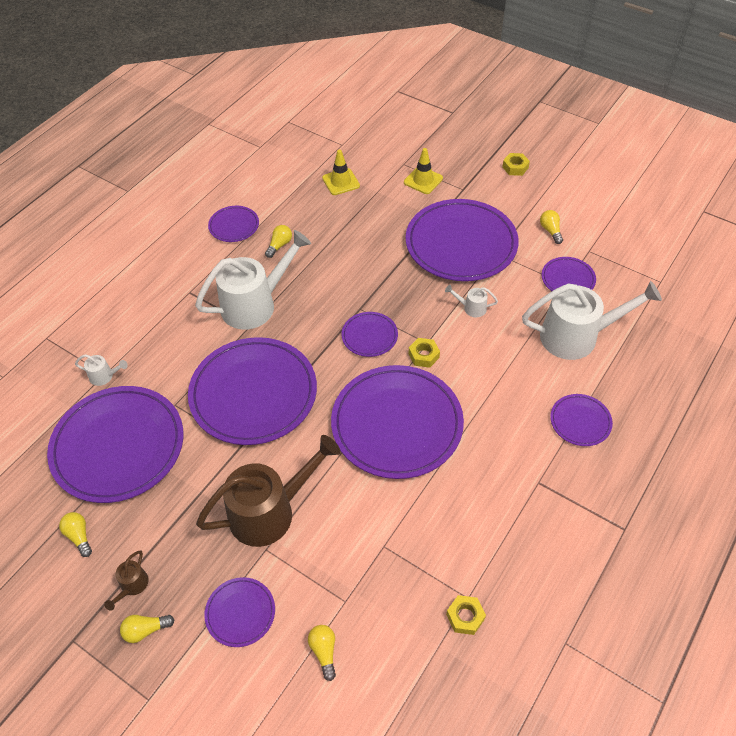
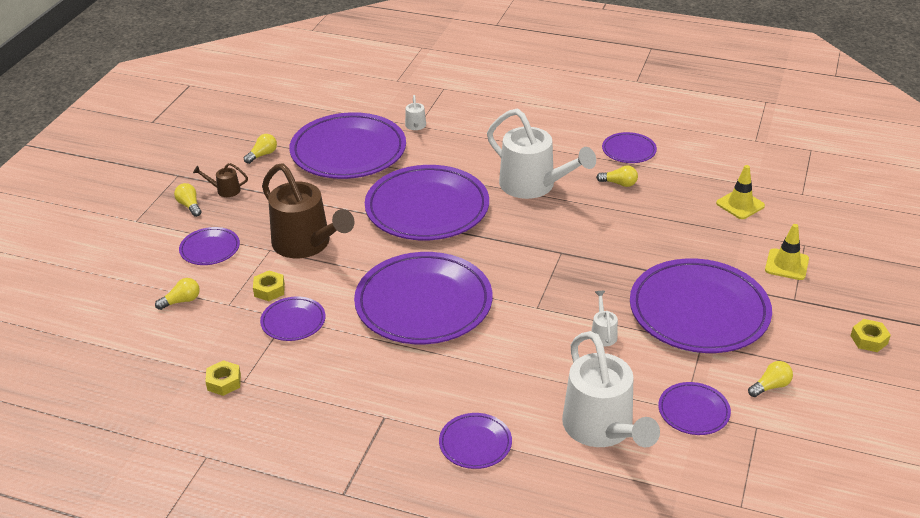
camera: 75 degrees right, 15 degrees down
purple plate [341,312,398,357] -> purple plate moved to [260,296,326,341]
yellow nut [409,338,440,368] -> yellow nut moved to [253,271,285,301]

